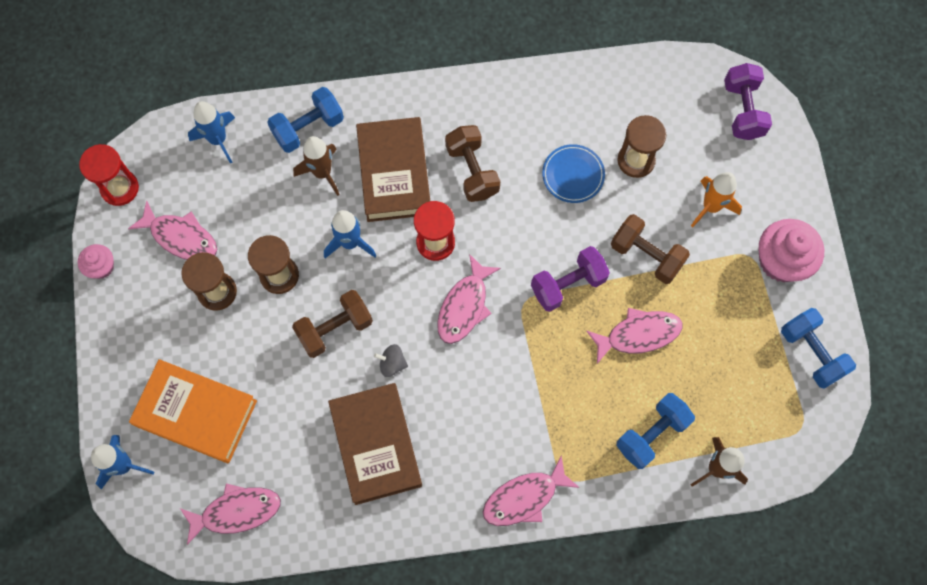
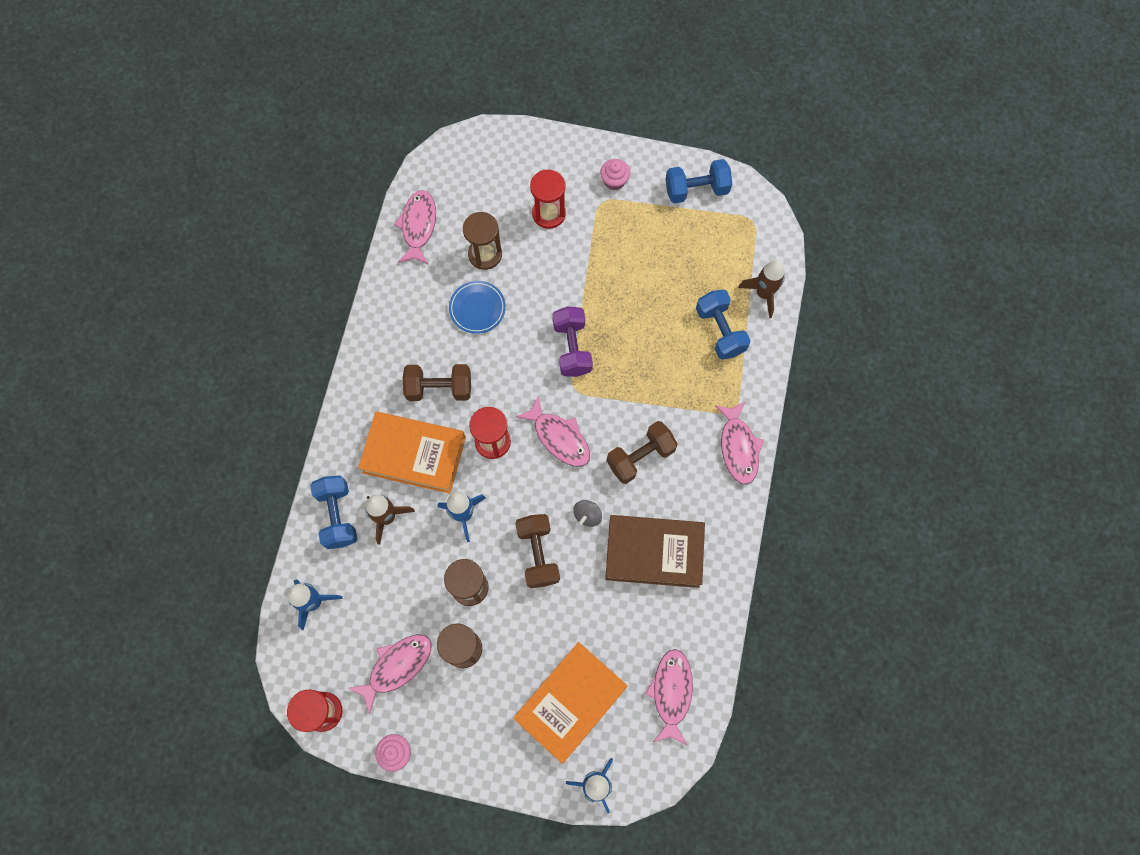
camera: 70 degrees left, 0 degrees up
brown book [356,117,430,222] -> orange book [358,411,466,494]
pink fish [586,308,683,364] -> pink fish moved to [394,190,436,265]
brown dumbbell [611,214,690,284] -> brown dumbbell moved to [607,421,678,484]
orange rocket [691,172,742,227] -> red hourglass [530,170,566,229]
purple dumbbell [724,63,772,140] -> none
pink cupcake [759,219,824,282] -> pink cupcake [600,159,630,190], size x0.55

